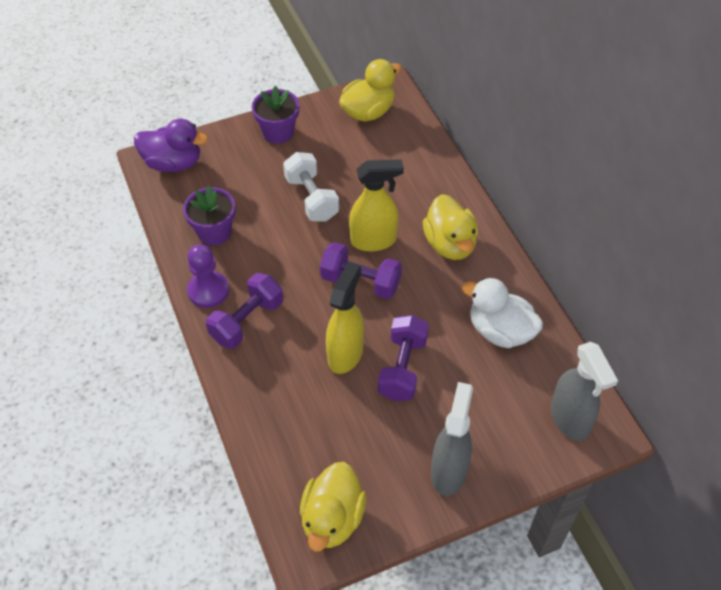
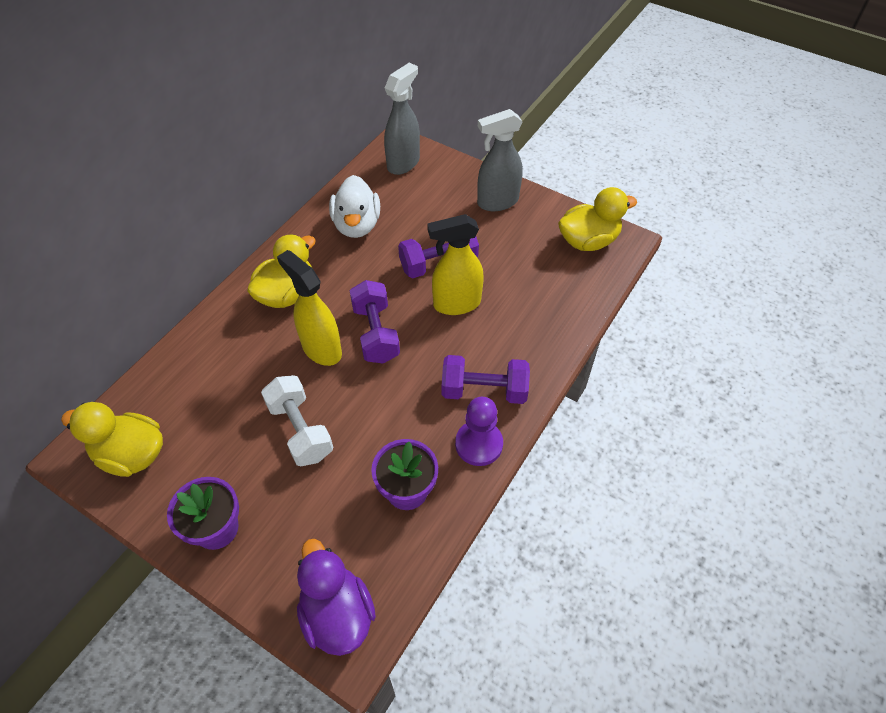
camera: 125 degrees left, 0 degrees up
white dumbbell [283,152,339,222] -> white dumbbell turned 60 degrees counterclockwise [261,375,333,466]

